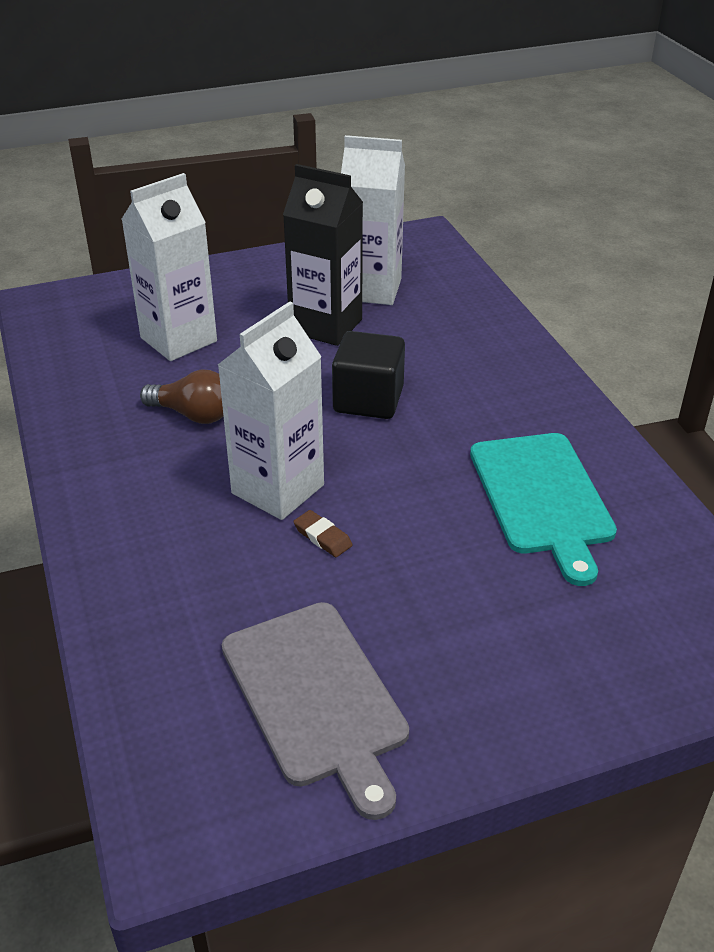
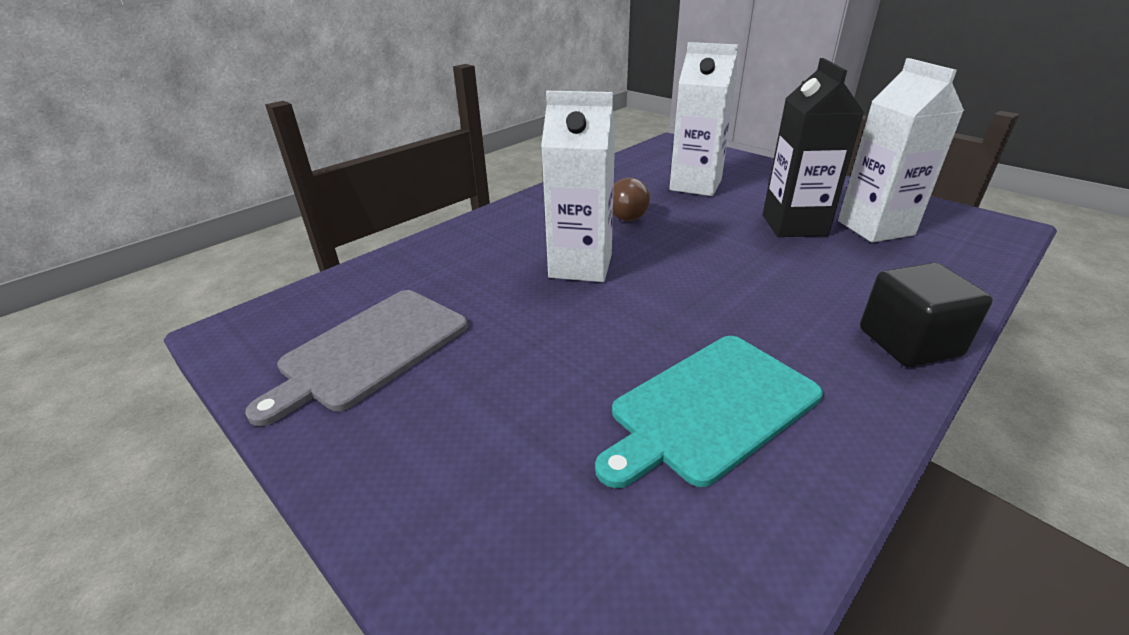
camera: 65 degrees right, 5 degrees down
brown eraser [293,510,353,557] -> none
black cube [332,331,405,419] -> black cube moved to [860,262,993,367]

